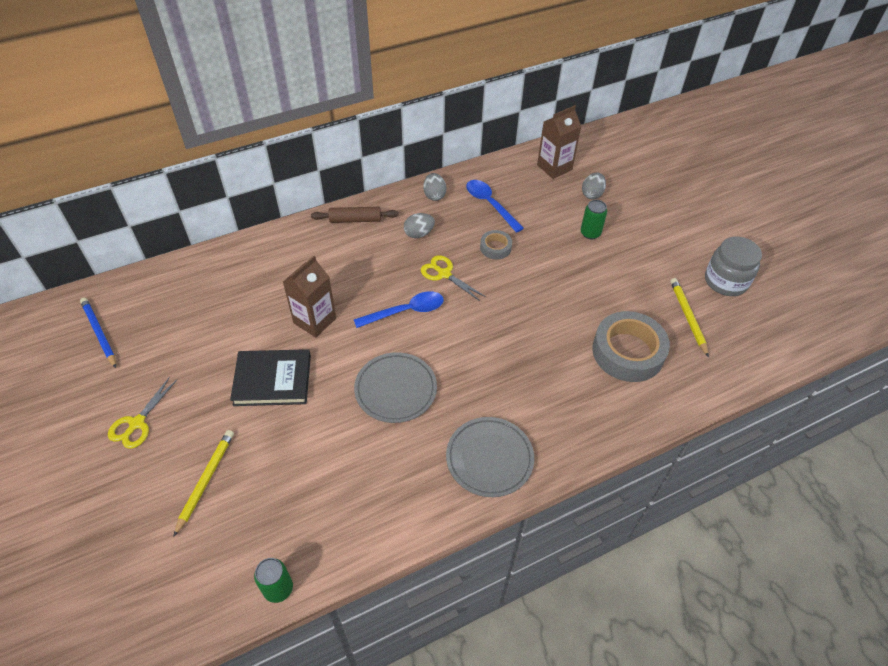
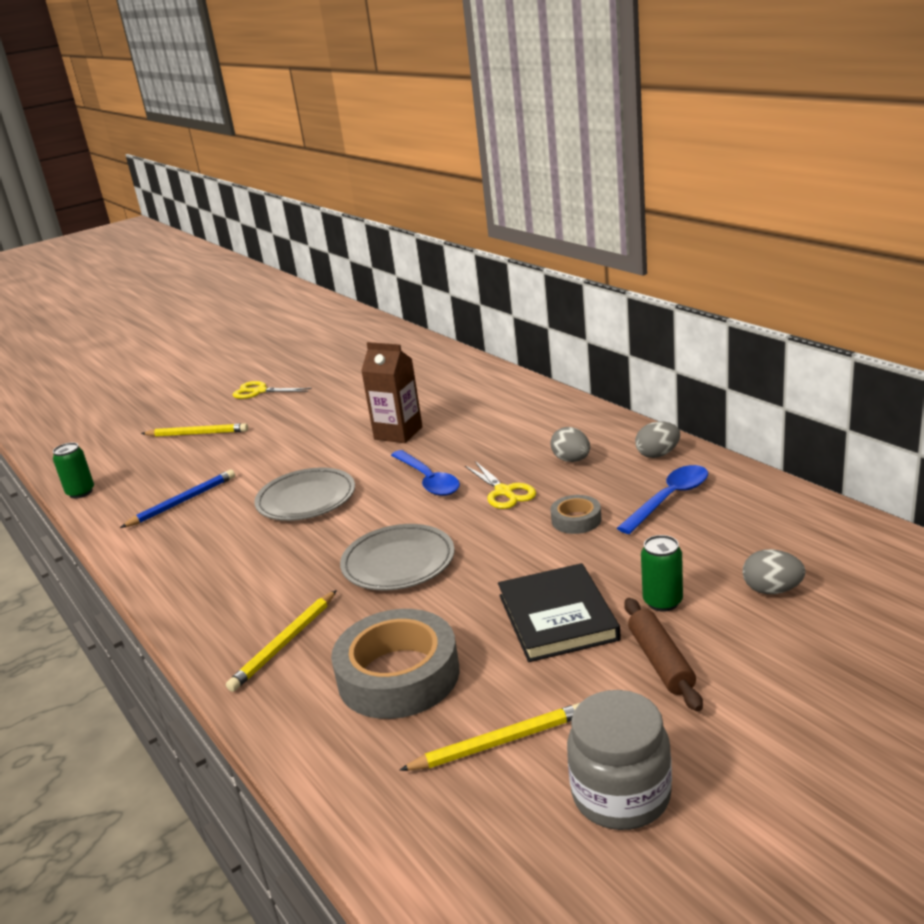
camera: 85 degrees right, 25 degrees down
blue pencil [80,298,116,368] -> blue pencil moved to [120,470,235,528]
black book [230,349,311,406] -> black book moved to [498,563,621,662]
brown rolling pin [311,207,399,223] -> brown rolling pin moved to [624,598,703,712]
yellow scissors [421,255,486,301] -> yellow scissors turned 120 degrees clockwise [465,461,536,509]
grey plate [446,417,534,497] -> grey plate moved to [340,524,455,591]
brown carton [537,105,581,179] -> none
none -> yellow pencil [226,590,337,692]

